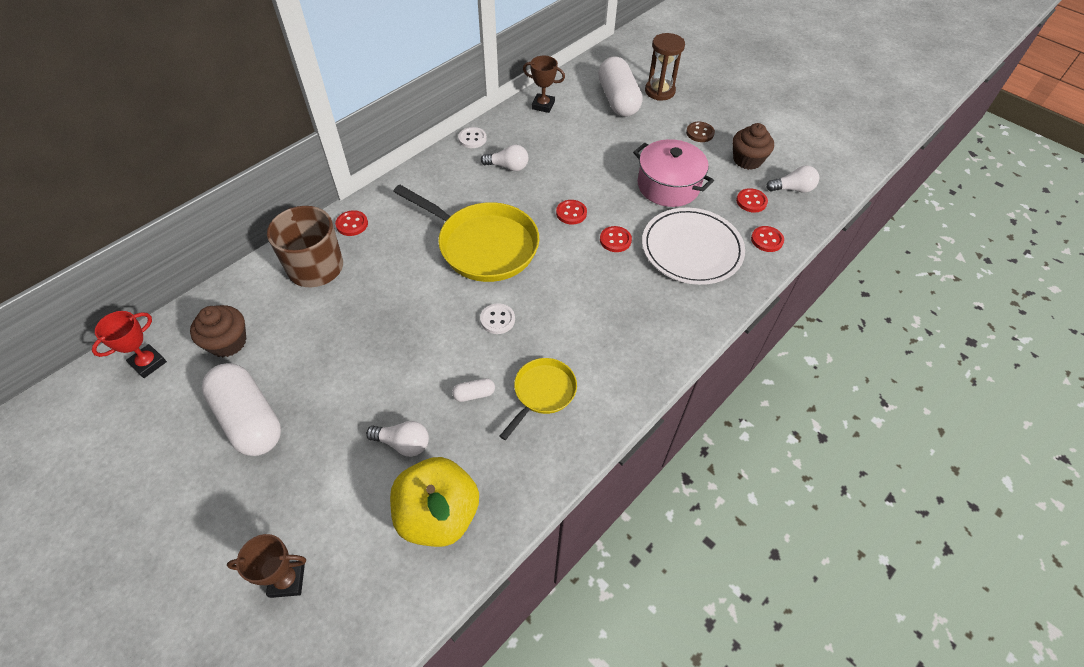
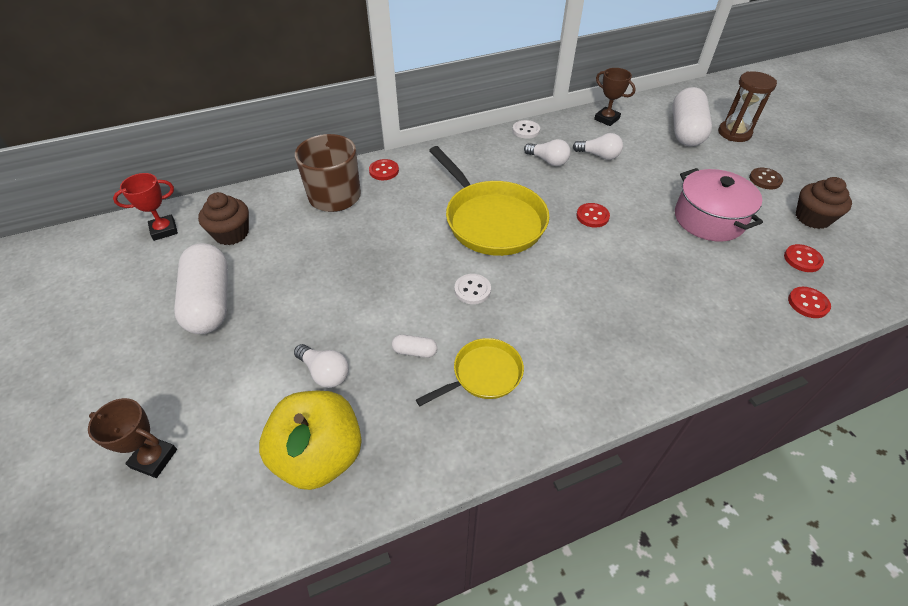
camera: 25 degrees right, 5 degrees down
red button [600,226,632,252] -> none
white plate [642,208,745,285] -> none
white light bulb [766,165,819,193] -> white light bulb moved to [573,133,623,160]

